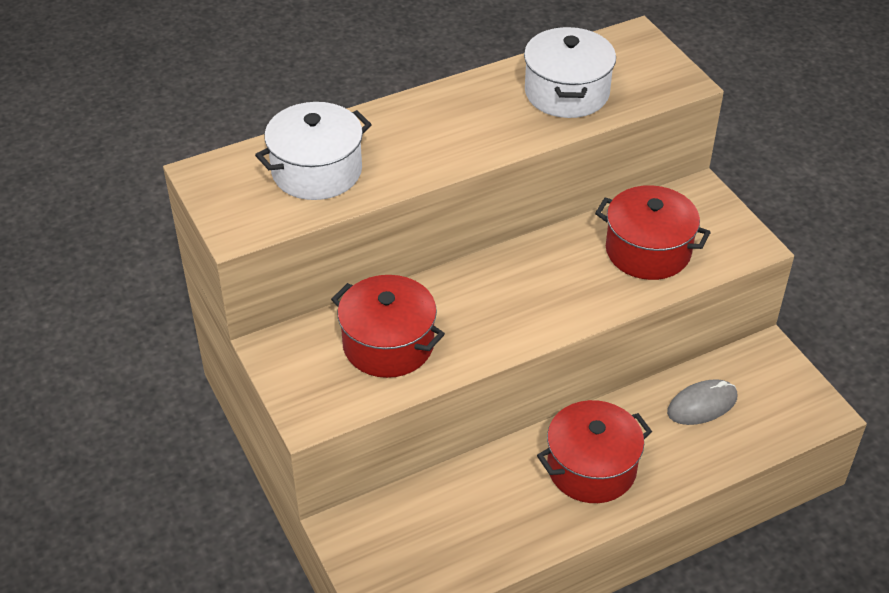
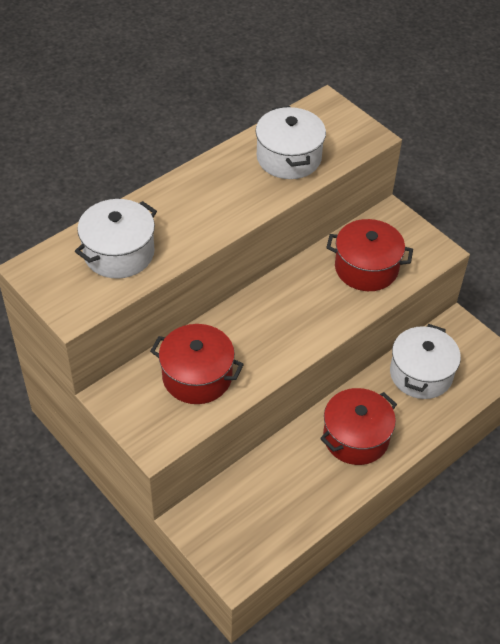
camera: 15 degrees left, 5 degrees up
grey mouse [667,379,737,425] -> white pot [390,324,461,399]

